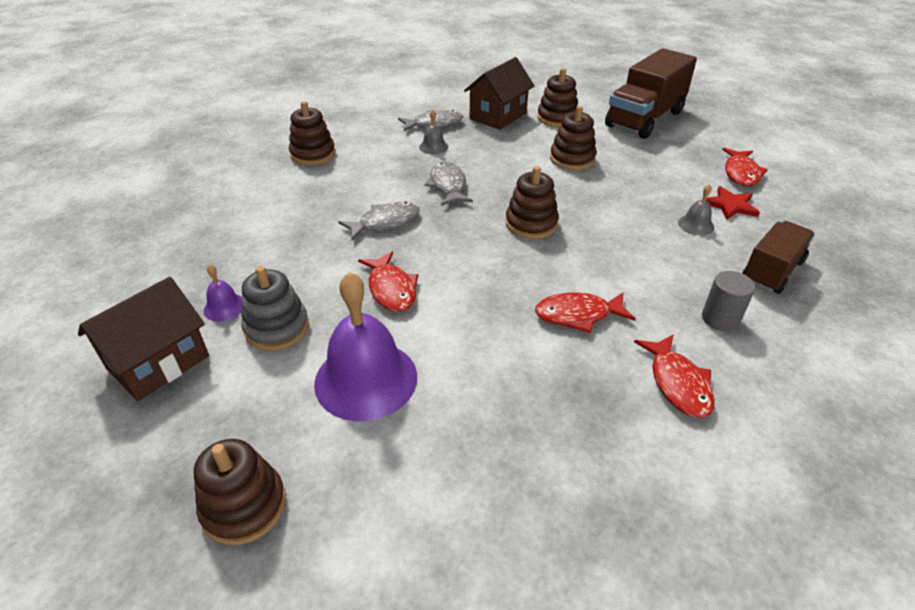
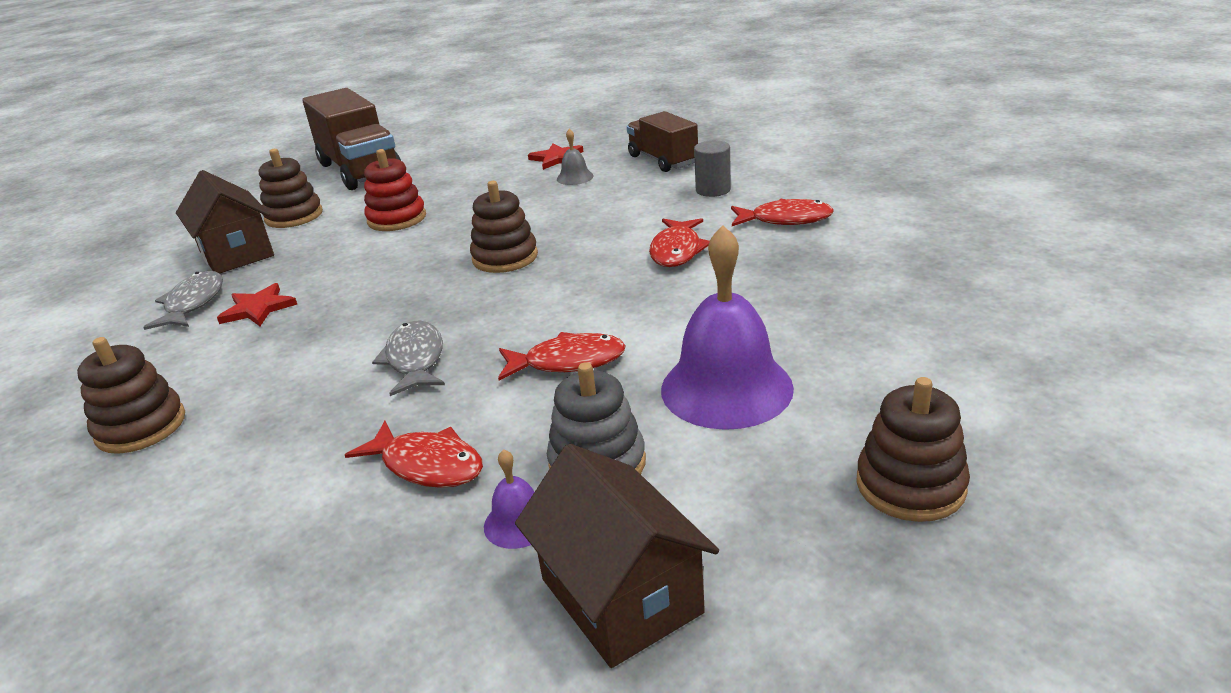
camera: 70 degrees left, 10 degrees down
grey bell [419,109,448,154] -> red star [217,283,297,326]
grey fish [425,162,473,206] -> none
brown stacking toy [550,105,597,170] -> red stacking toy [364,149,426,231]
red fish [722,148,768,186] -> red fish moved to [345,421,483,488]

